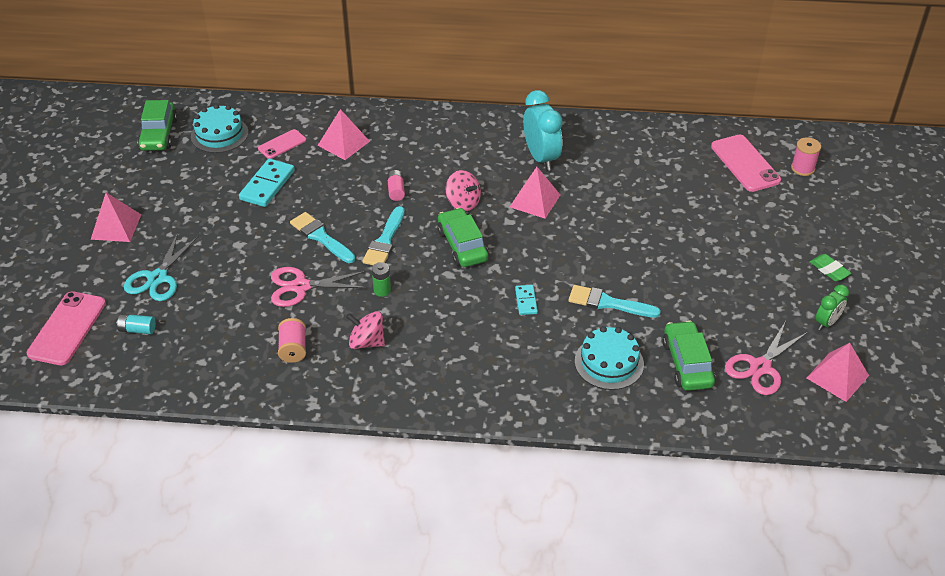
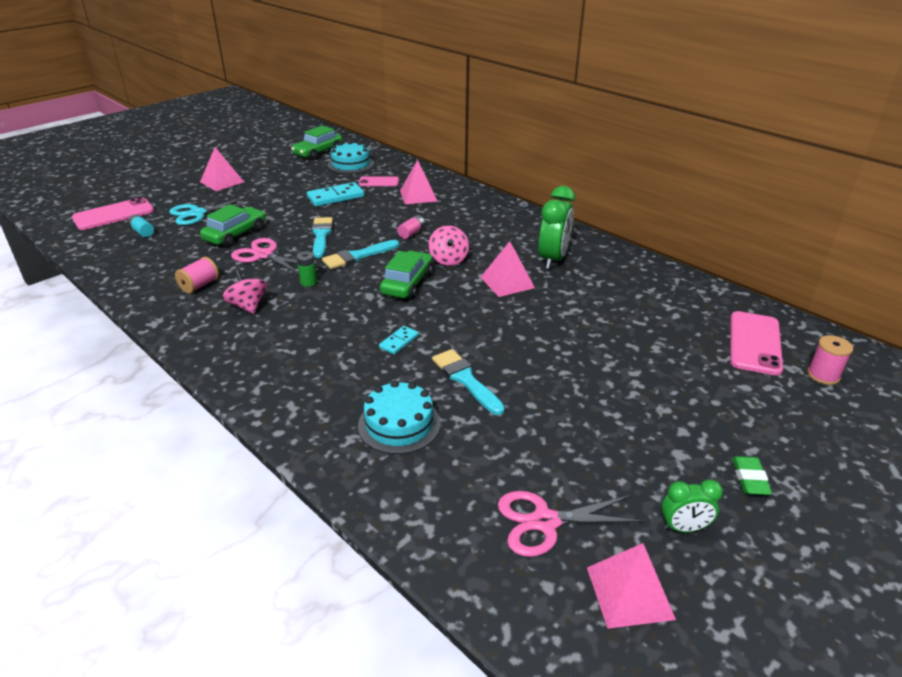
camera: 40 degrees right, 10 degrees down
turquoise clock [524,90,563,171] -> green clock [538,186,575,269]
green car [663,321,715,391] -> green car moved to [200,204,265,247]

